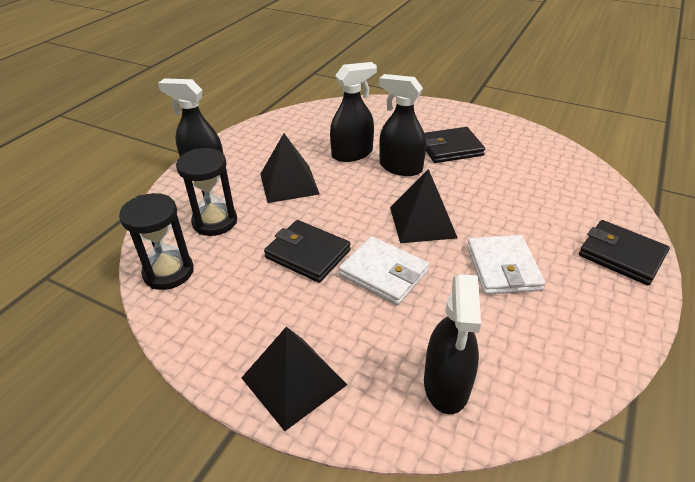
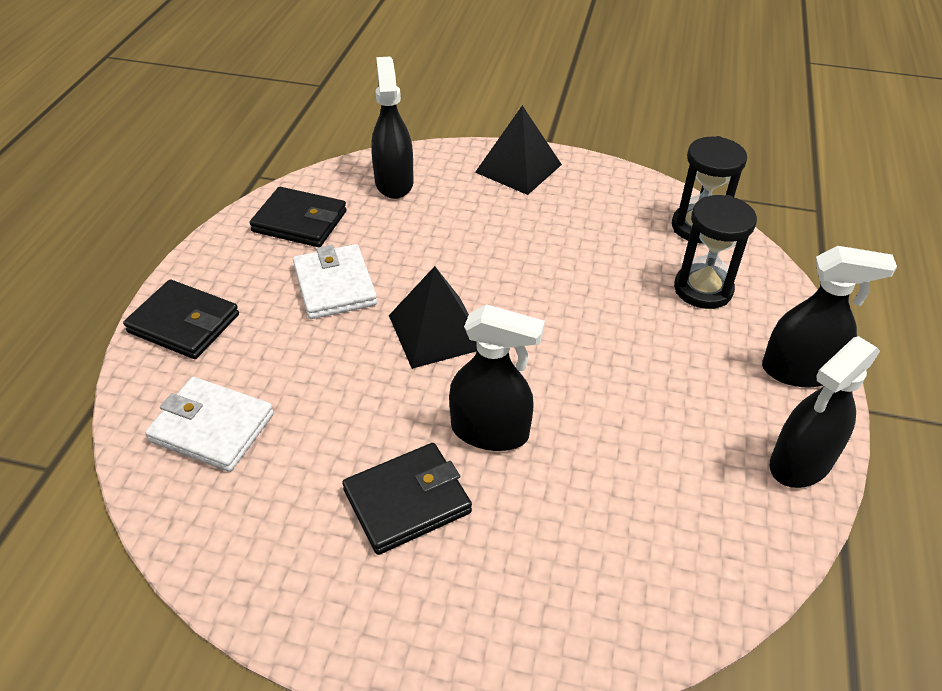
camera: 165 degrees right, 5 degrees up
black pyramid [260,133,320,203] -> none
black wallet [264,220,351,283] -> black wallet moved to [250,187,347,247]
black spray bottle [330,62,377,162] -> black spray bottle moved to [770,336,880,488]
white wallet [339,236,429,305] -> white wallet moved to [145,377,274,472]

